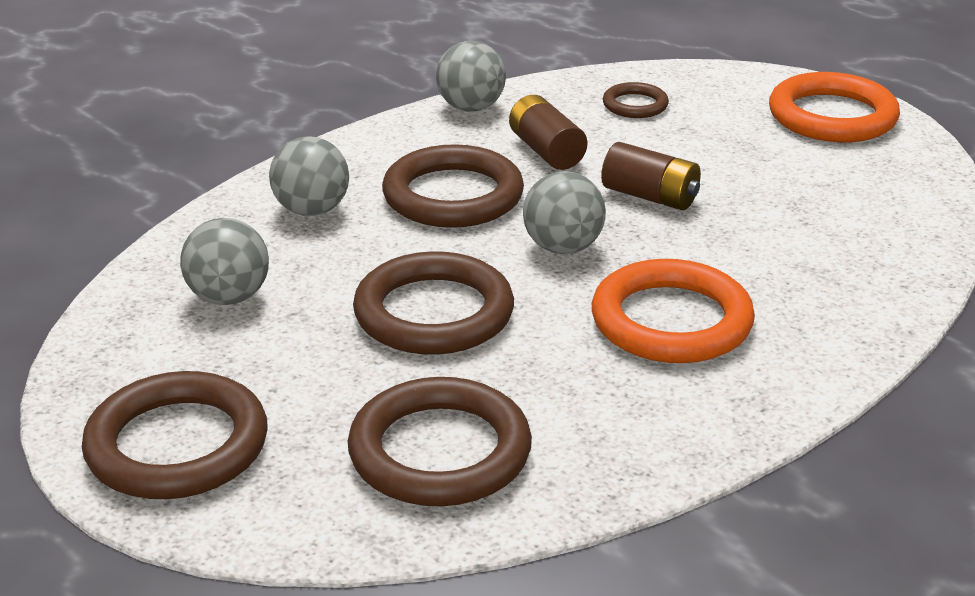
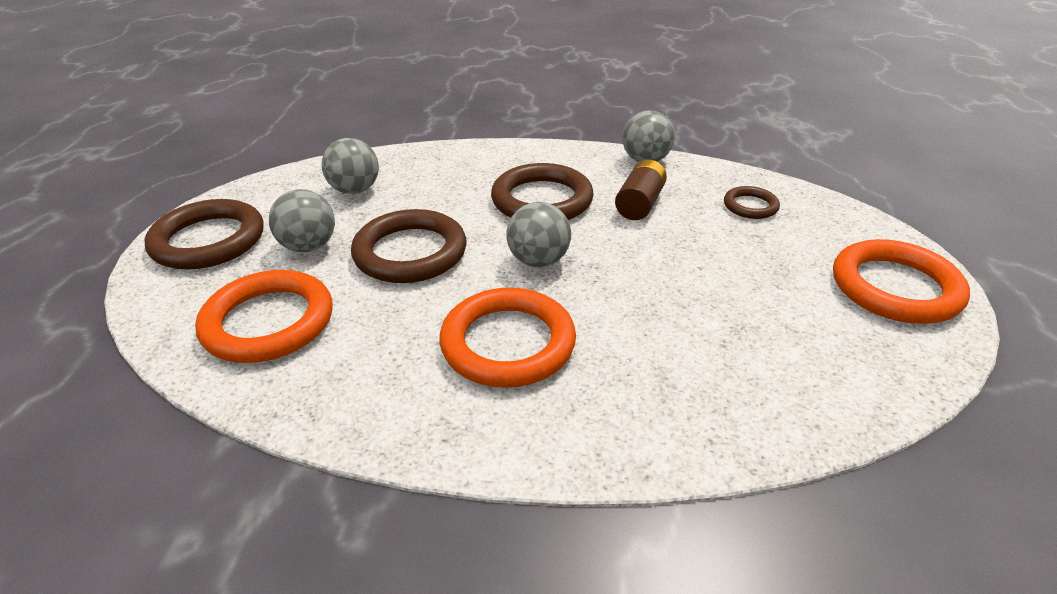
camera: 50 degrees right, 5 degrees up
grey ball [269,136,349,216] -> grey ball moved to [269,189,335,252]
brown ring [348,377,532,506] -> orange ring [195,270,333,363]
brown battery [601,142,701,210] -> none

